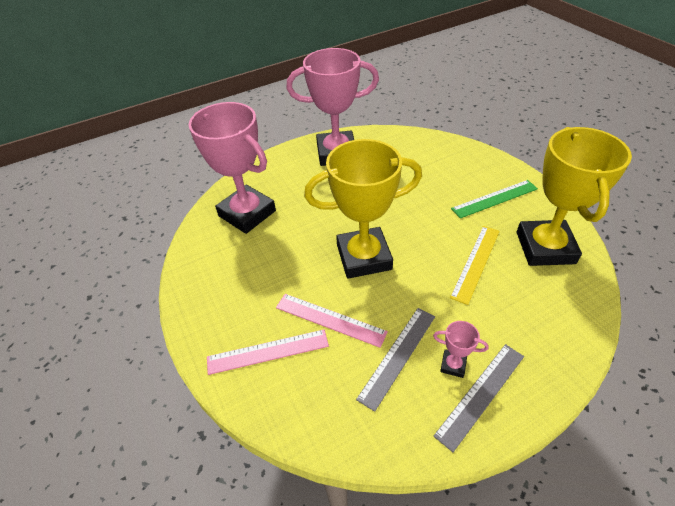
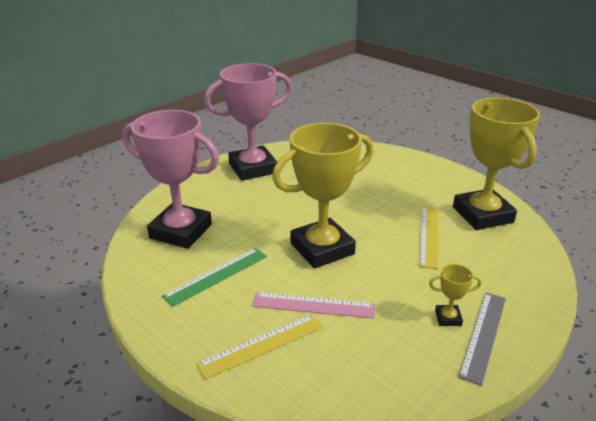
camera: 20 degrees left, 15 degrees down
pink ruler [207,329,329,375] -> yellow ruler [196,314,323,380]
grey ruler [356,308,435,412] -> none
pink trophy [433,321,489,378] -> yellow trophy [429,264,481,326]
green ruler [451,180,538,218] -> green ruler moved to [162,248,267,307]

